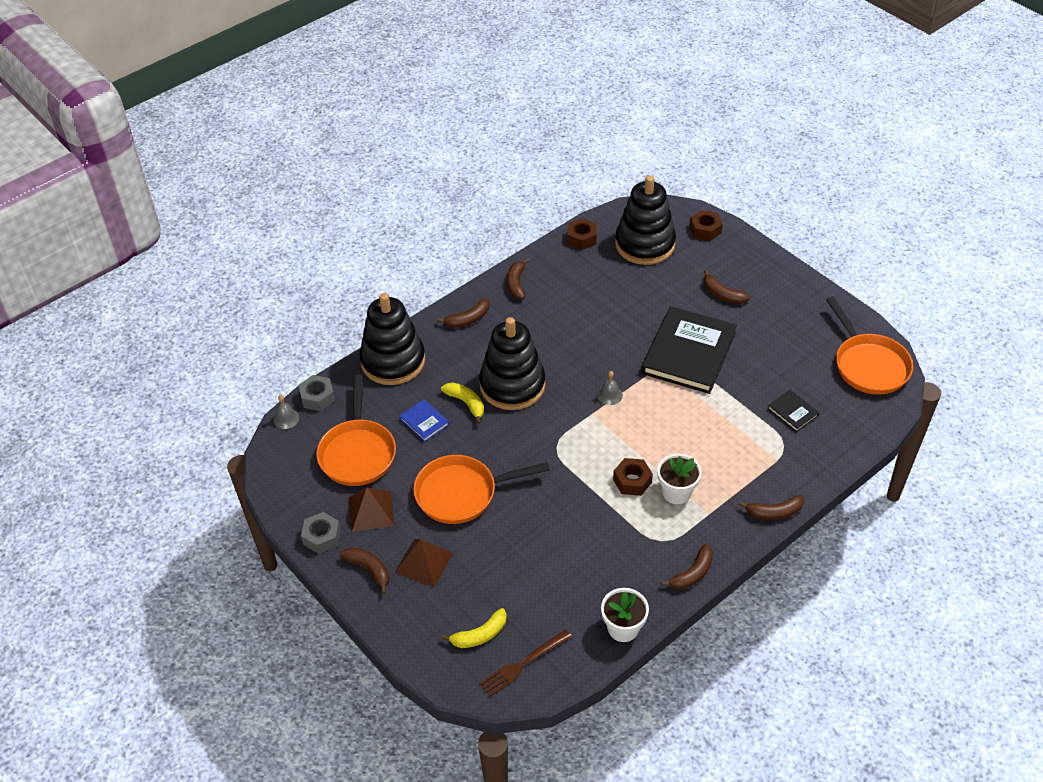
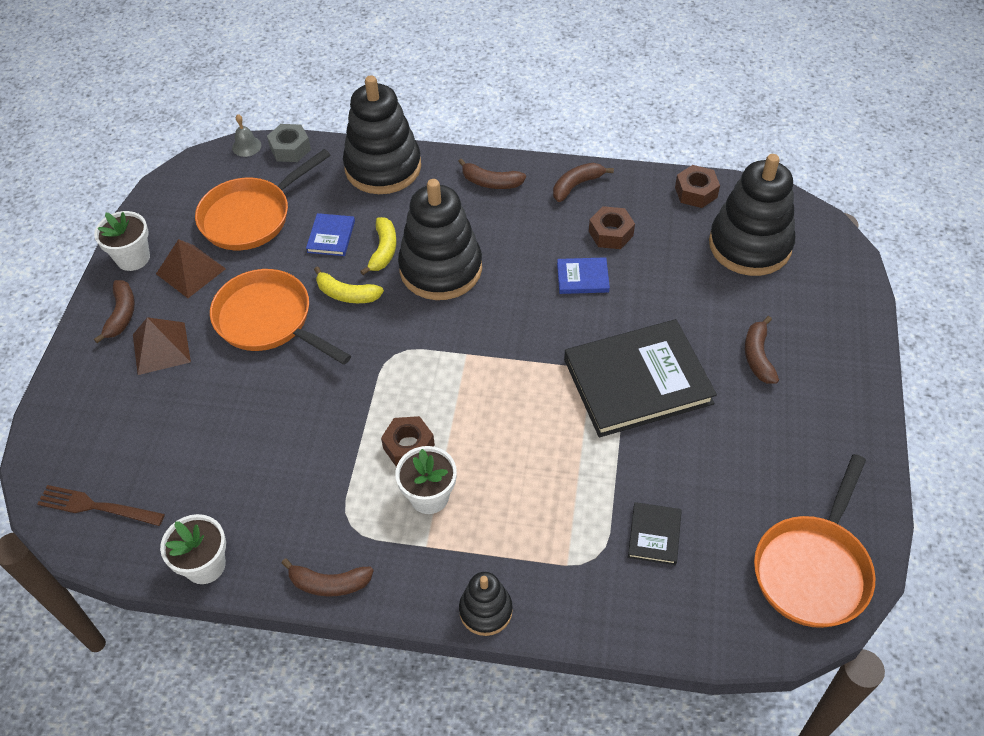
camera: 50 degrees right, 5 degrees up
grey nut [301,512,341,554] -> white flower pot [94,211,150,271]
yellow banana [441,608,507,648] -> yellow banana moved to [314,266,384,303]
grey bell [597,371,623,405] -> none
brown nut [689,210,723,241] -> brown nut moved to [589,206,635,249]
brown banana [739,495,804,520] -> black stacking toy [459,572,513,636]
none -> blue book [557,257,610,294]

